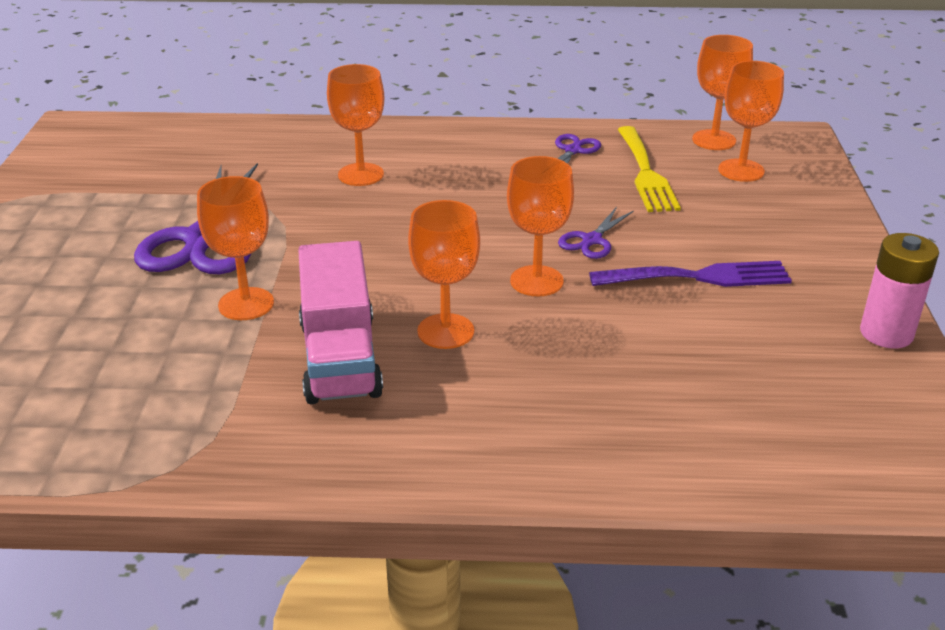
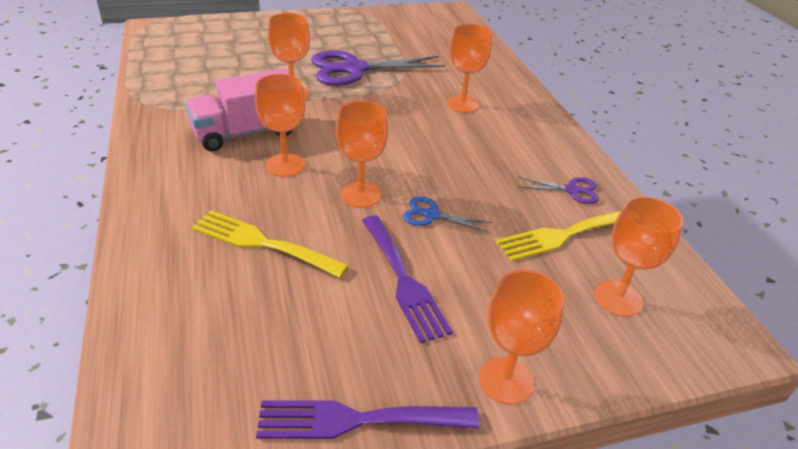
camera: 70 degrees right, 5 degrees up
purple scissors [558,207,634,259] -> blue scissors [403,197,491,232]
orange goblet [692,35,753,150] -> orange goblet moved to [479,270,564,404]
pink battery [860,233,939,349] -> purple fork [256,400,479,439]
none -> yellow fork [192,210,349,278]

